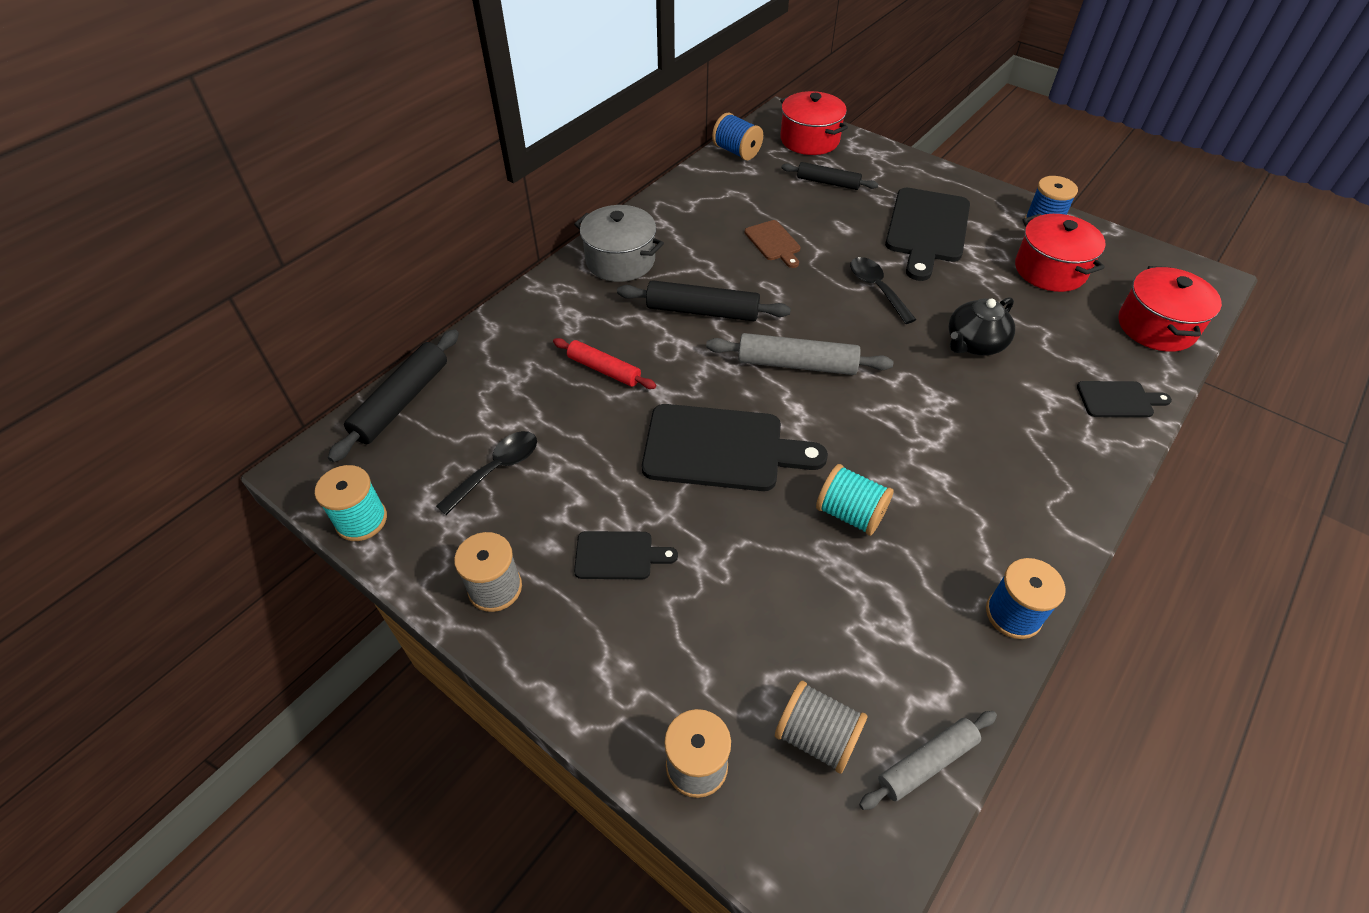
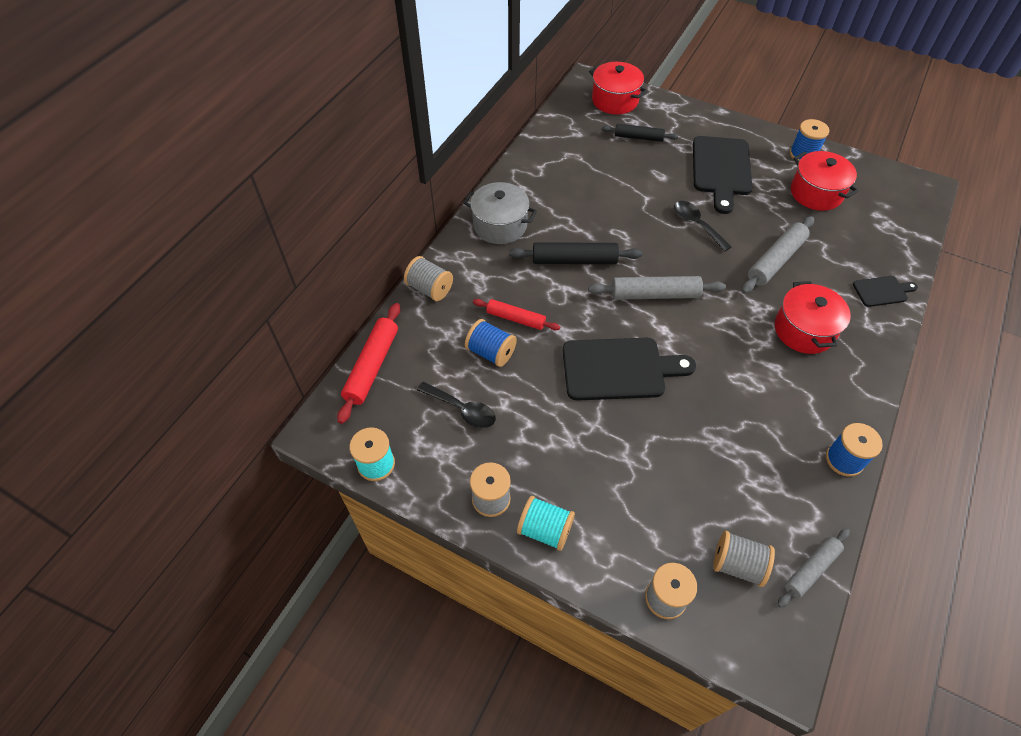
camera: 10 degrees left, 5 degrees up
black rolling pin [328,329,459,462] -> red rolling pin [337,303,400,424]
black spoon [436,431,537,515] -> black spoon turned 90 degrees clockwise [417,382,496,428]
black cutting board [574,531,678,579] -> none
blue spool [712,112,763,160] -> blue spool moved to [465,319,517,367]
brown cutting board [745,220,801,268] -> none
turquoise spool [816,464,894,536] -> turquoise spool moved to [517,496,575,551]
black teapot [949,297,1015,355] -> grey rolling pin [741,216,814,294]
red pot [1119,266,1222,352] -> red pot moved to [775,281,851,354]
none -> grey spool [404,256,453,301]

